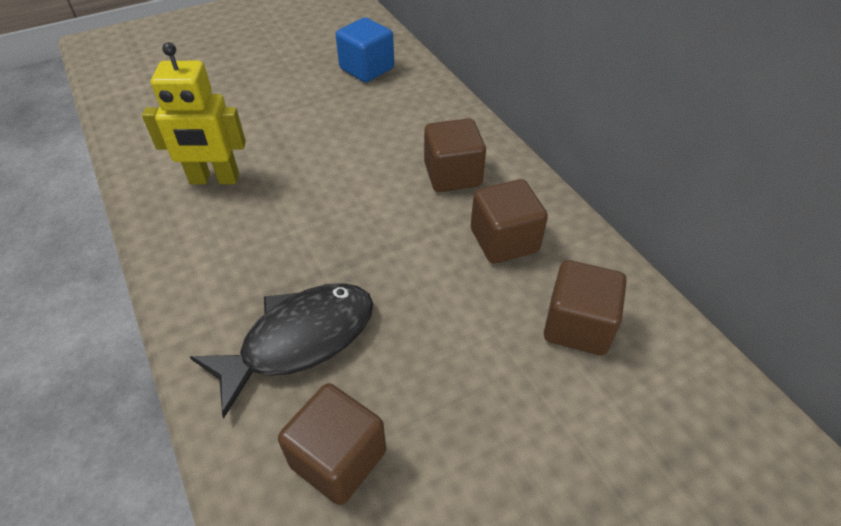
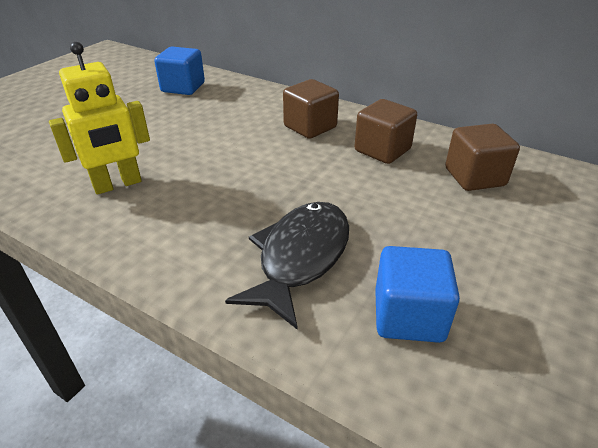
camera: 30 degrees left, 10 degrees down
brown cube [278,383,386,505] -> blue cube [375,246,460,343]

